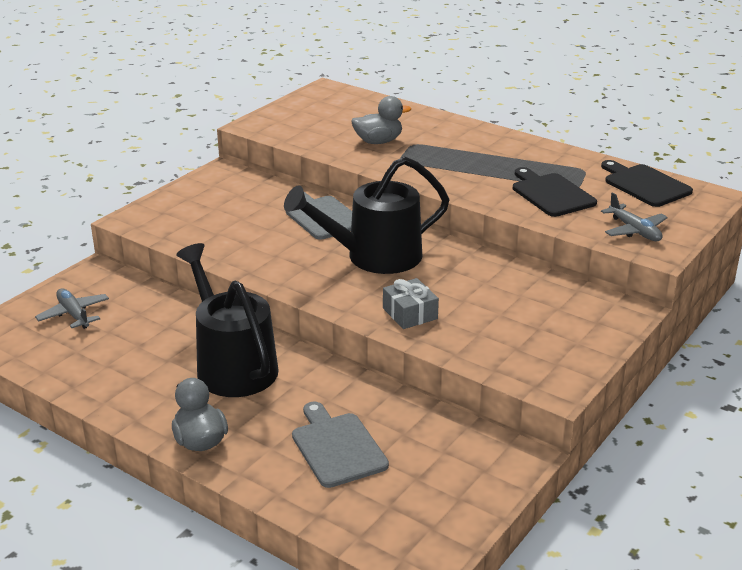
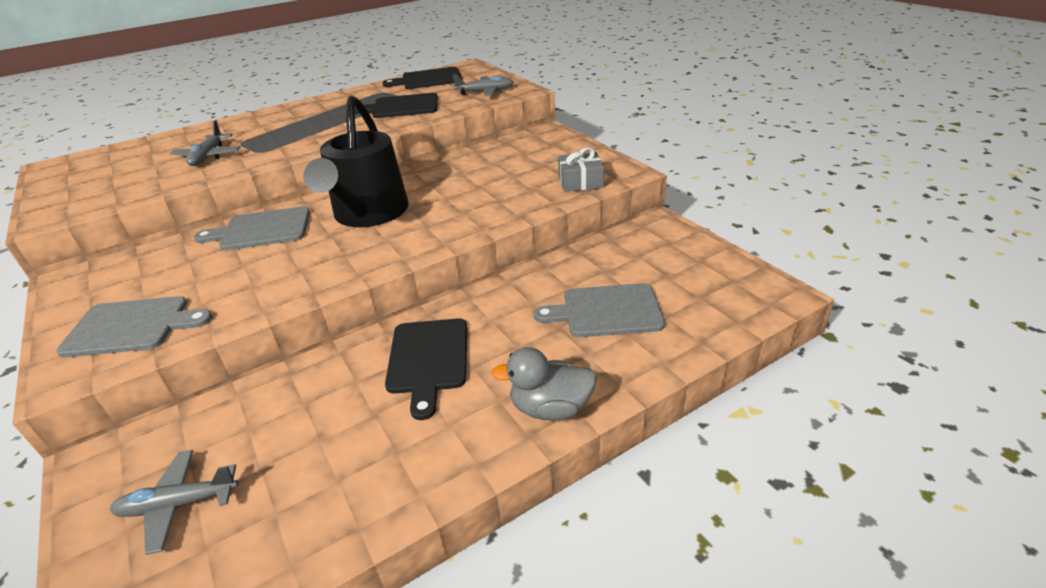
camera: 65 degrees left, 5 degrees up
black watering can [176,243,279,397] -> black cutting board [385,318,467,420]
grey duck [351,96,411,144] -> grey plane [170,120,241,166]
grey gift [383,278,439,329] -> grey gift moved to [558,147,604,192]
none -> grey cutting board [56,296,213,358]

